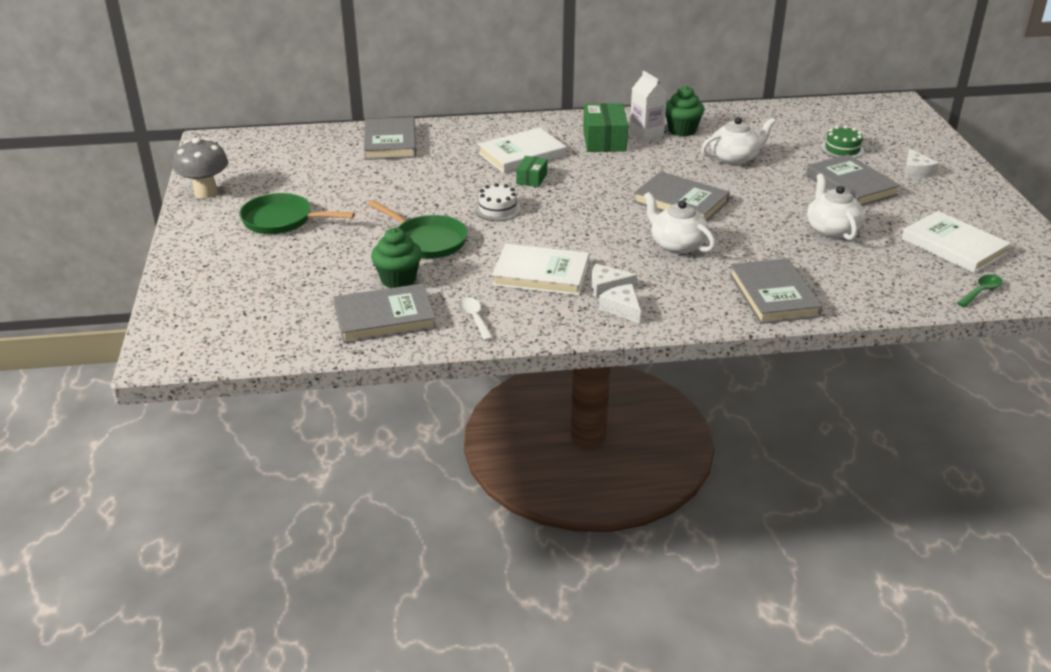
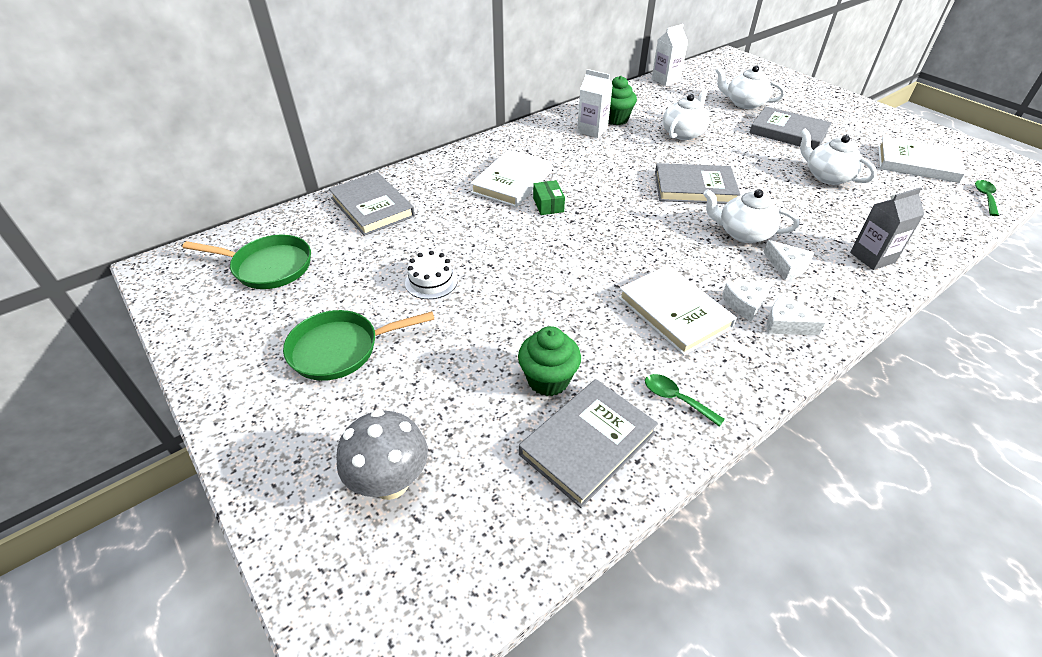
camera: 30 degrees left, 10 degrees up
grey mushroom [173,138,228,199] -> grey mushroom moved to [336,409,428,500]
green pan [368,200,468,259] -> green pan moved to [182,234,311,289]
white spoon [458,297,493,341] -> green spoon [645,374,725,427]
white cake [475,183,521,221] -> white cake moved to [405,251,458,299]
white book [492,244,589,296] -> white book turned 75 degrees clockwise [618,265,737,355]
green box [583,103,628,152] -> none
grey book [729,258,823,324] -> grey carton [850,188,924,270]
green cake [821,126,864,158] -> white teapot [716,65,785,109]
white cheese [904,149,939,178] -> white cheese moved to [763,240,814,280]
none -> white carton [652,24,688,86]

